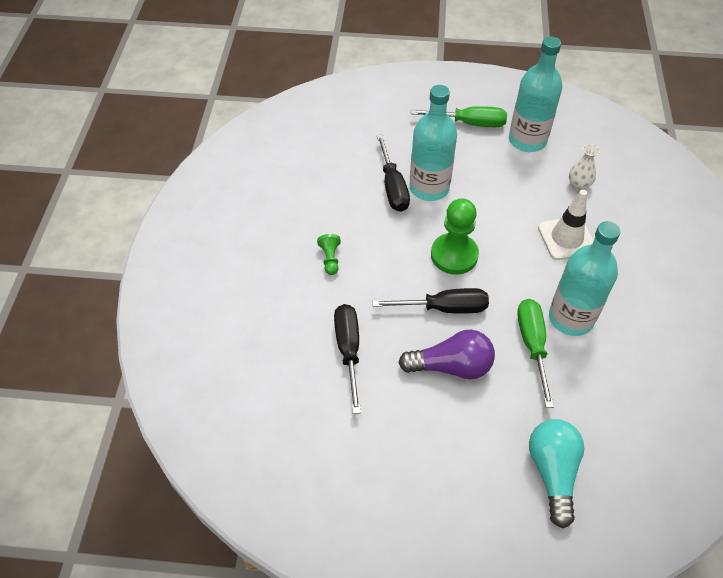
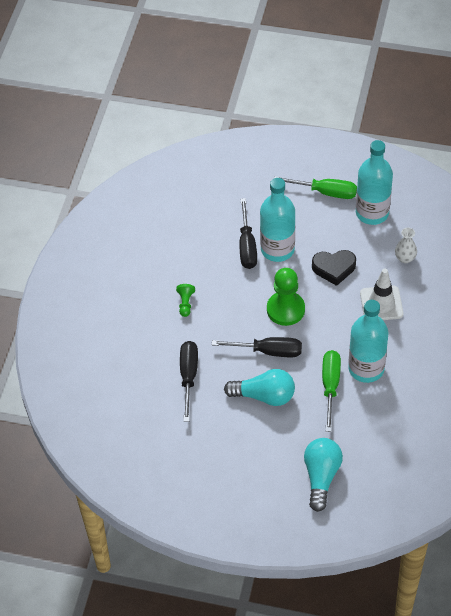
camera: 10 degrees right, 0 degrees up
purple light bulb [399,330,495,379] -> turquoise light bulb [224,369,295,406]
none -> black heart [312,250,356,286]

